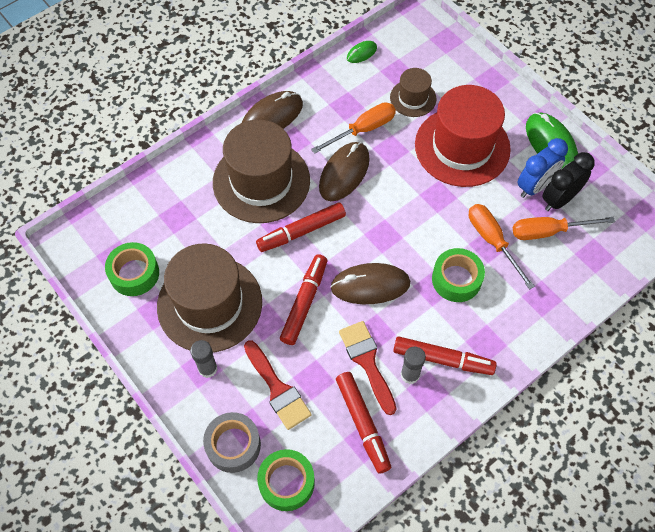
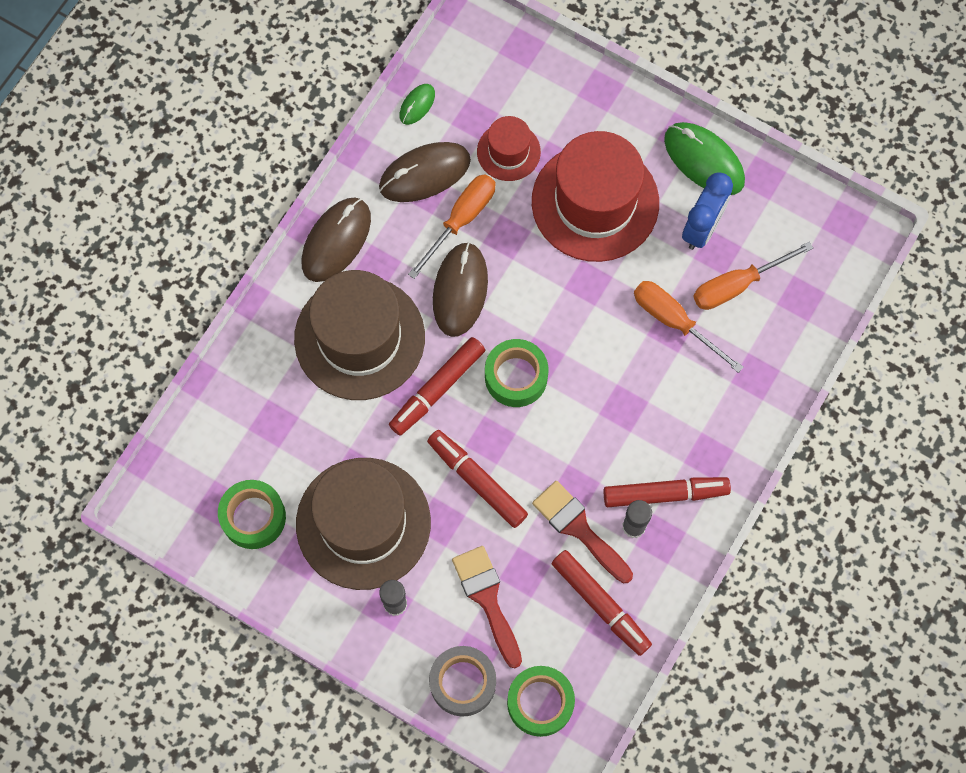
camera: 20 degrees left, 10 degrees up
red brush [244,340,312,430] -> red brush turned 150 degrees counterclockwise [452,546,522,668]
red marker [280,254,327,345] -> red marker turned 45 degrees counterclockwise [427,430,528,528]
brown mouse [330,263,410,304] -> brown mouse moved to [379,142,471,202]
brown hat [390,68,437,117] -> red hat [477,116,541,181]
green tape [432,248,485,302] -> green tape moved to [485,339,548,407]
black clock [542,152,595,211] -> none

